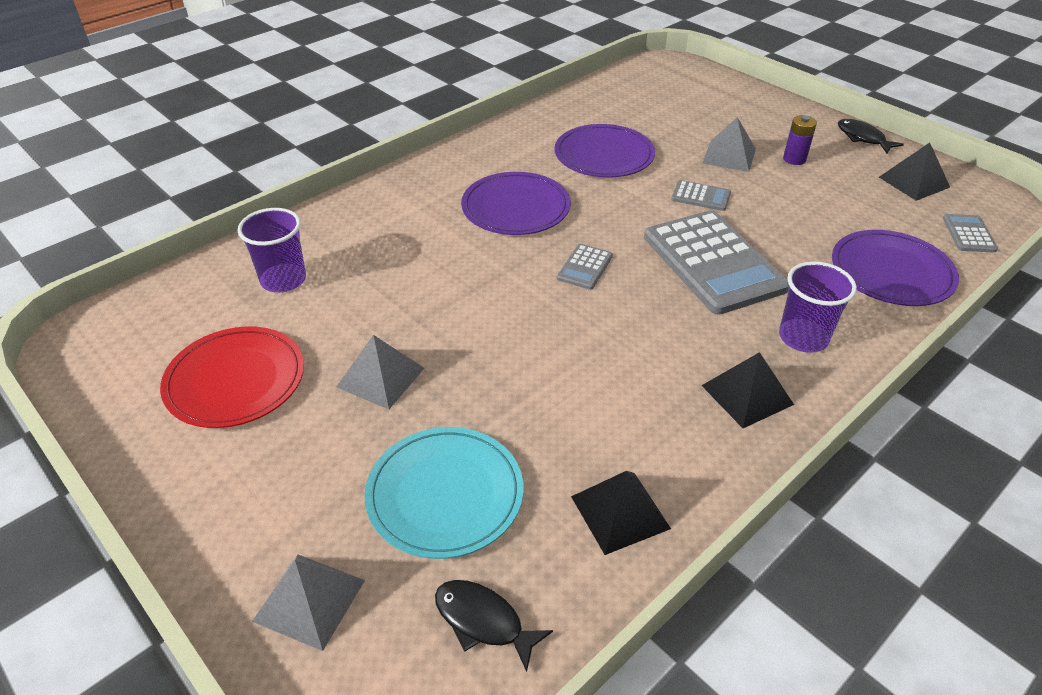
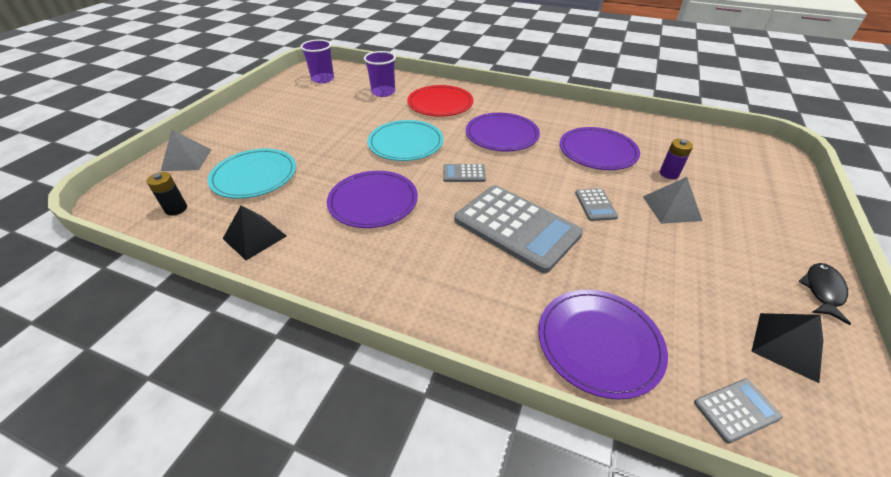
camera: 65 degrees right, 0 degrees up
red plate [160,326,304,428] -> red plate moved to [407,85,474,117]
grey pyramid [336,335,424,410] -> none
black fish [435,580,553,672] -> black battery [146,172,187,216]
grey calculator [644,210,789,315] -> grey calculator turned 90 degrees counterclockwise [454,185,583,273]
black pyramid [701,352,794,428] -> none
purple cup [779,261,857,353] -> purple cup moved to [300,39,334,83]
purple battery [783,115,817,165] -> purple battery moved to [660,139,693,179]
none -> purple plate [327,171,418,228]
none -> turquoise plate [367,120,444,161]

